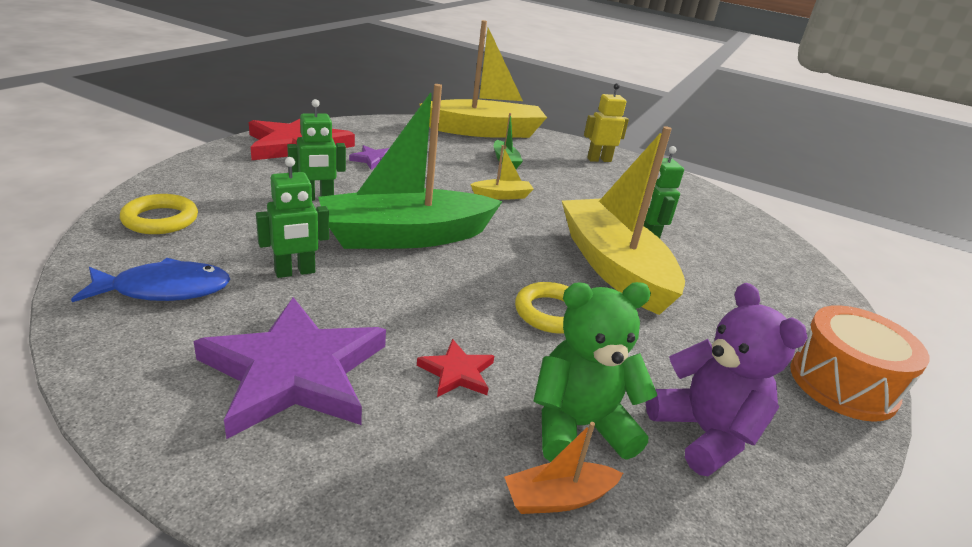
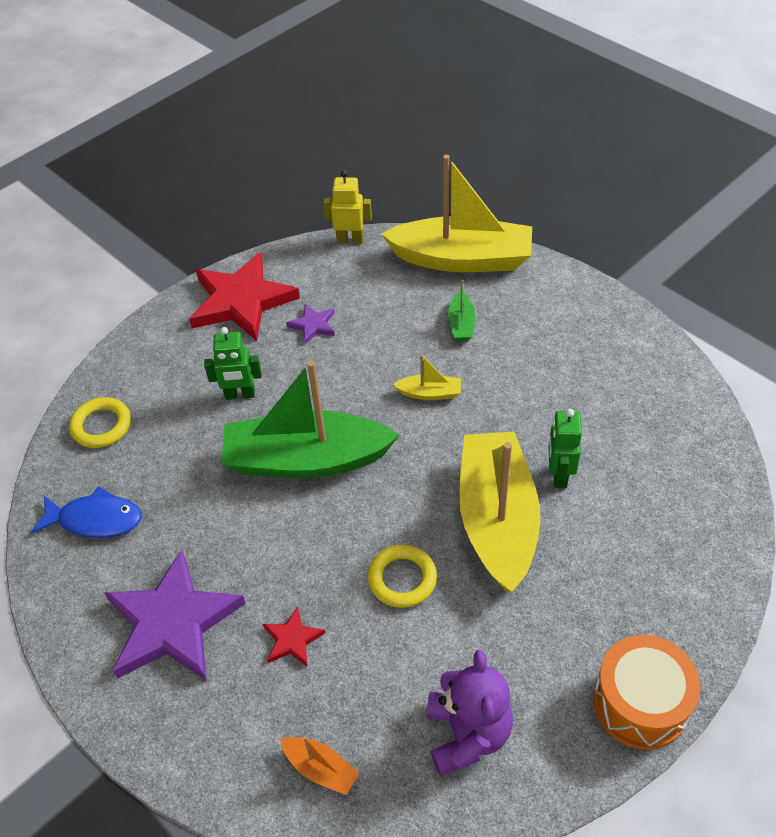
camera: 25 degrees right, 20 degrees up
green robot [256,157,329,278] -> none
orange boat [504,422,623,514] -> orange boat turned 150 degrees counterclockwise [280,736,360,795]
green teddy bear [534,282,657,462] -> none
yellow robot [584,83,629,162] -> yellow robot moved to [323,170,372,244]

